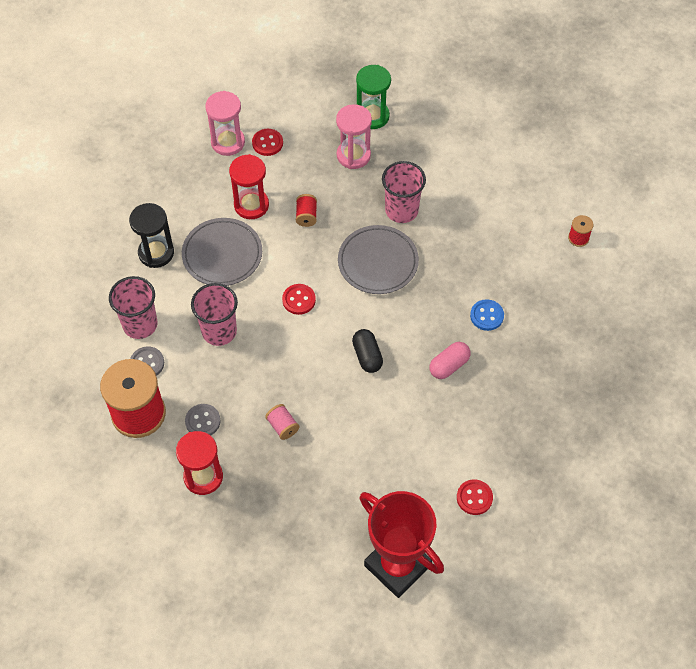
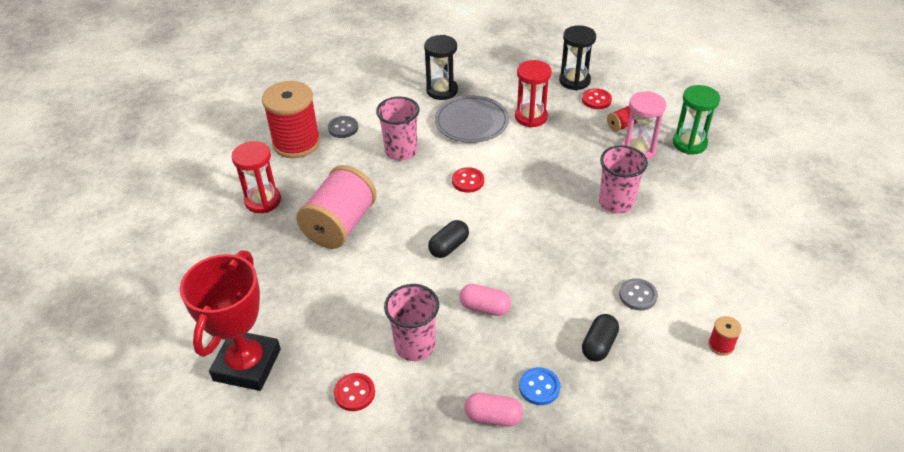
camera: 60 degrees right, 15 degrees down
pink cup [109,276,158,339] -> pink cup moved to [384,284,439,361]
grey button [185,404,221,435] -> grey button moved to [619,278,658,311]
pink hourglass [205,91,245,156] -> black hourglass [559,25,596,90]
pink spool [265,404,299,440] -> pink spool [296,165,377,249], size x2.41
red spool [296,194,317,227] -> red spool moved to [607,106,638,132]
grey plate [338,225,419,294] -> none
blue button [470,299,504,331] -> blue button moved to [519,367,561,405]
none -> pink capsule [464,393,523,427]
none -> black capsule [582,314,619,362]

